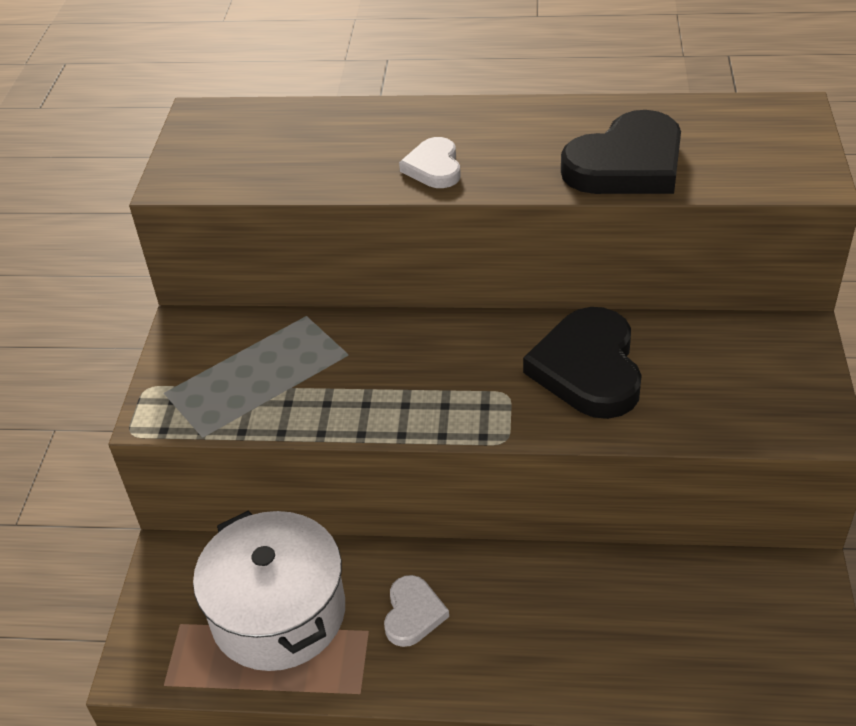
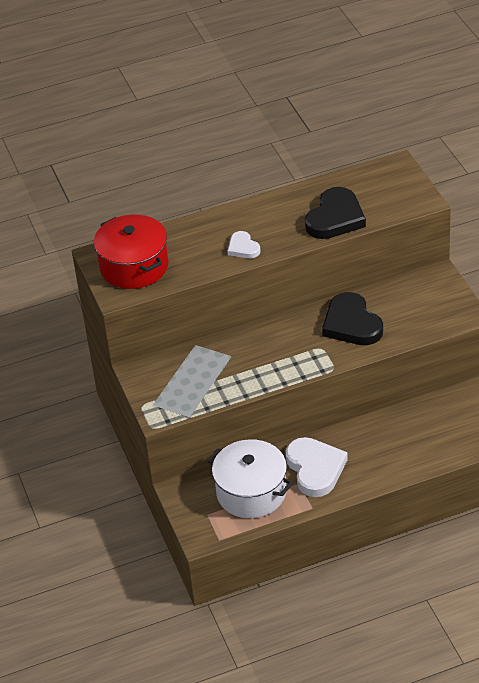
camera: 25 degrees left, 0 degrees up
white heart [384,575,449,647] -> white heart [286,437,348,497], size x1.85
none -> red pot [94,215,168,289]

